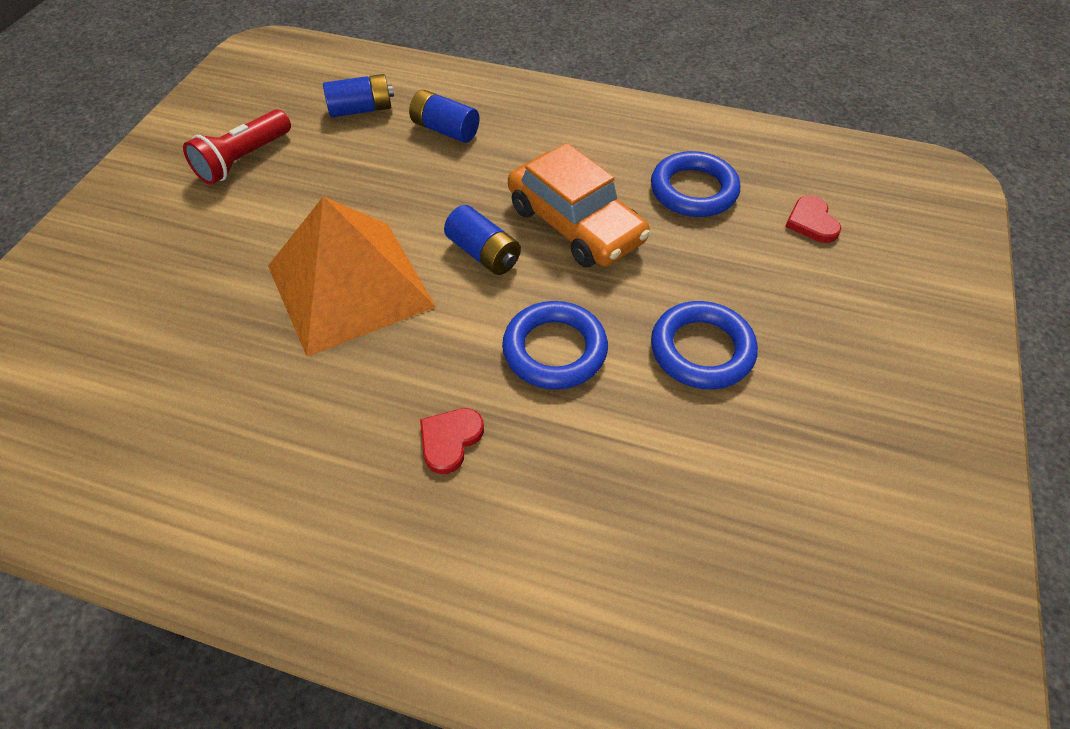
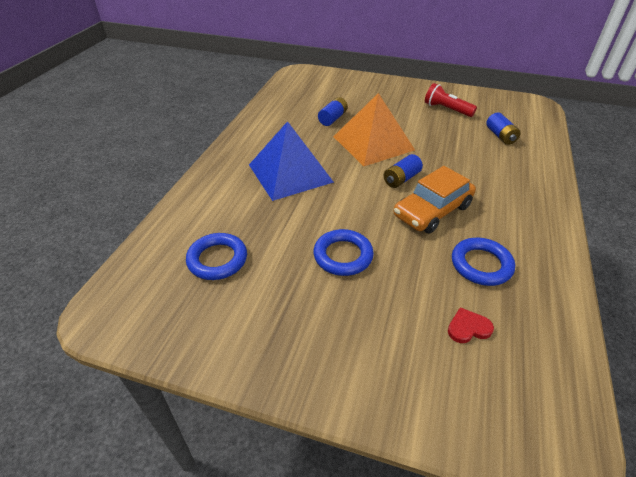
camera: 90 degrees right, 10 degrees down
blue battery [409,90,480,143] -> blue battery moved to [318,97,348,126]
red heart [420,408,484,474] -> blue pyramid [249,121,334,201]
blue ring [502,301,608,389] -> blue ring moved to [186,233,247,280]

